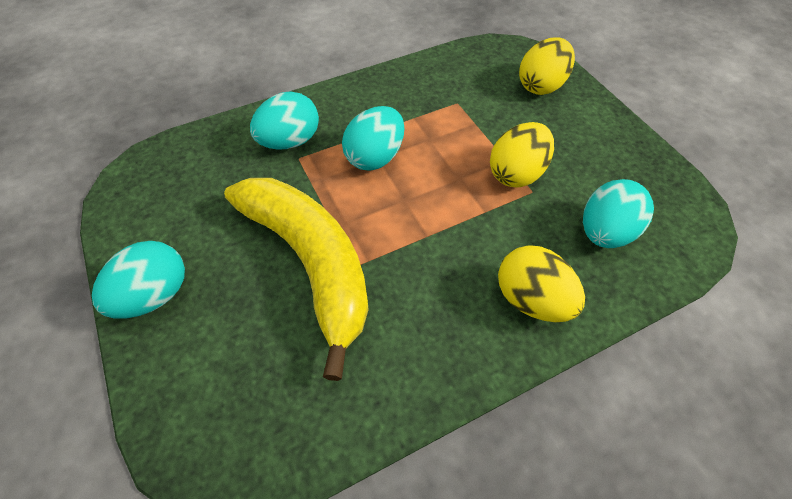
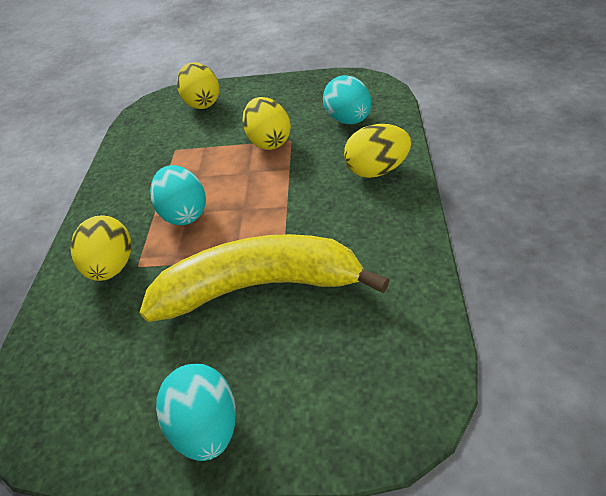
camera: 55 degrees left, 10 degrees down
turquoise egg [250,91,319,150] -> yellow egg [70,215,132,281]

